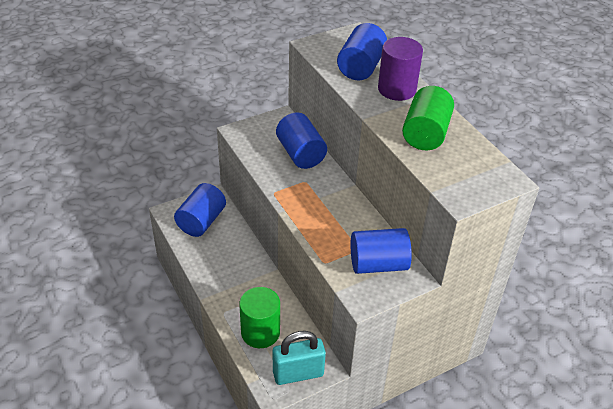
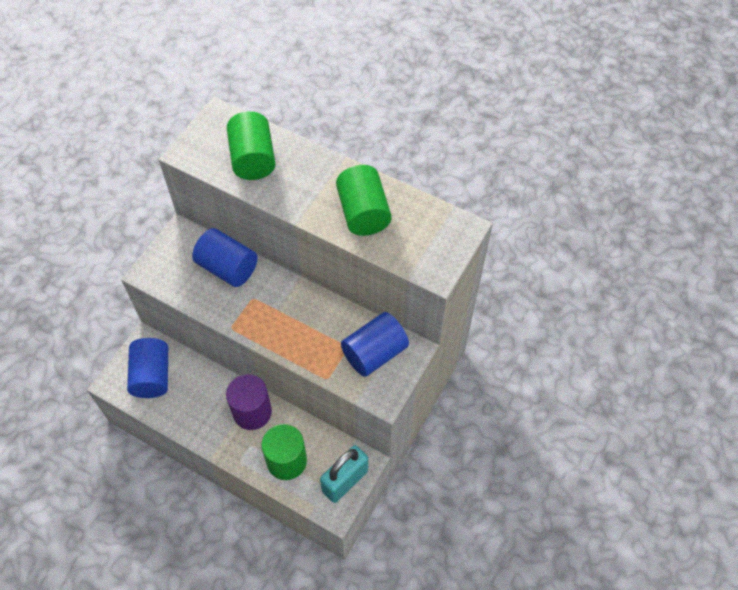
camera: 30 degrees left, 15 degrees up
blue cylinder [337,23,387,80] -> green cylinder [227,111,276,180]
purple cylinder [378,37,423,101] -> purple cylinder moved to [226,374,272,430]

